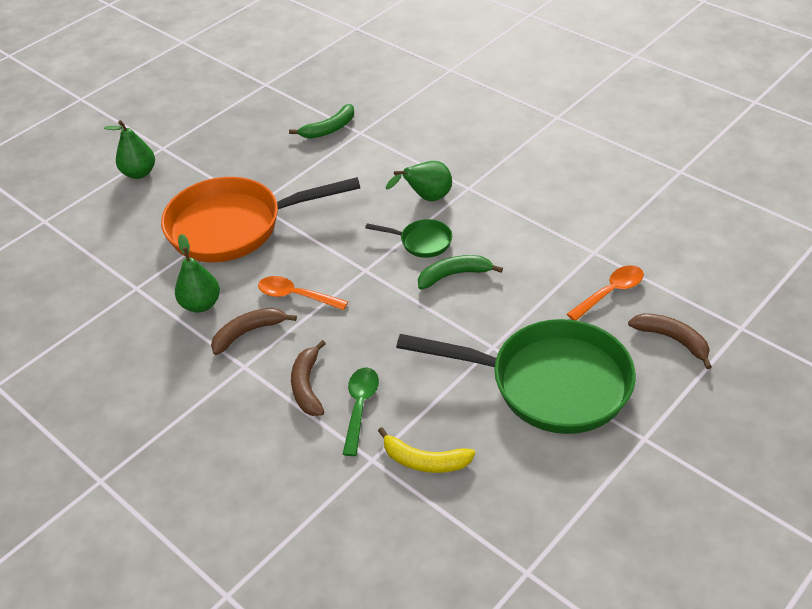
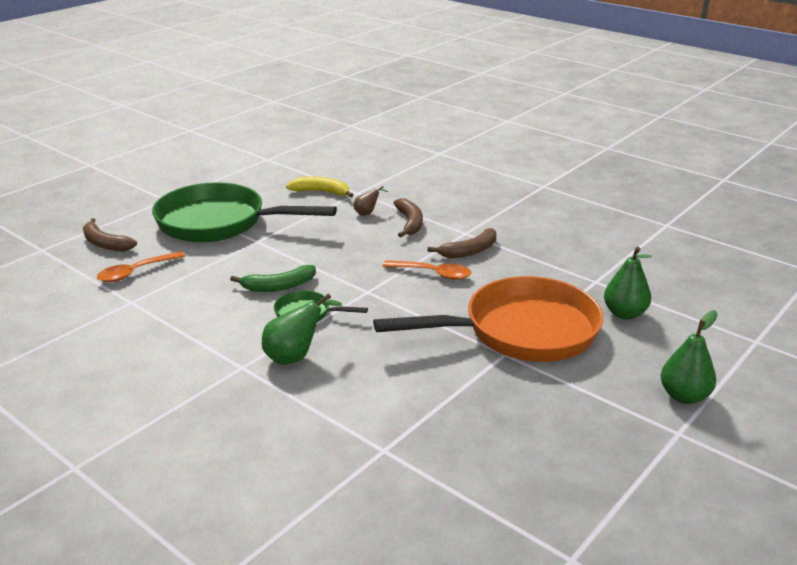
camera: 175 degrees right, 15 degrees down
green pear [175,234,220,313] -> green pear moved to [604,247,652,320]
green banana [289,104,354,139] -> none
green spoon [343,367,379,456] -> brown pear [354,186,388,216]

